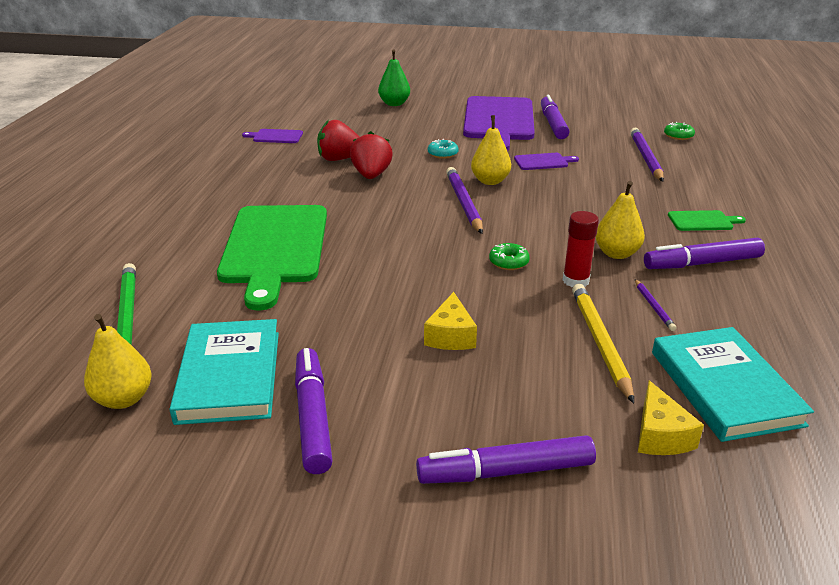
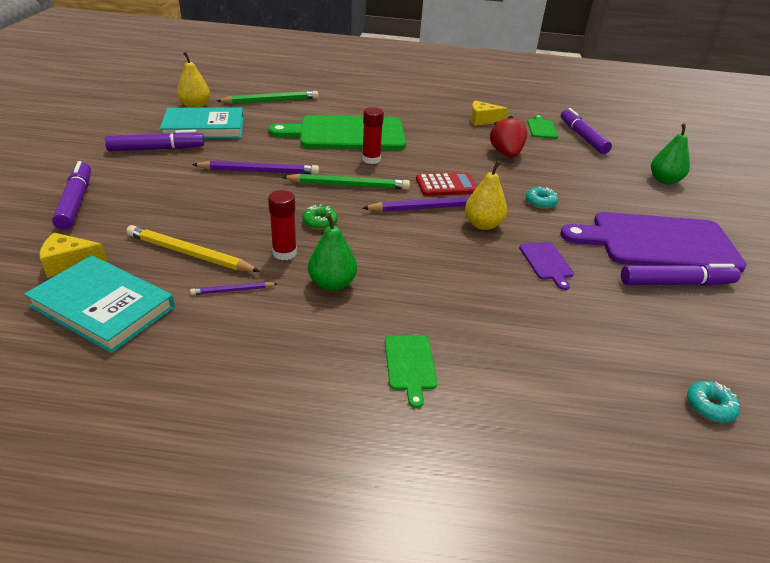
camera: 85 degrees right, 5 degrees up
purple cutting board [242,129,303,143] -> green cutting board [527,115,558,139]
red strawberry [350,131,393,179] -> none
yellow cheese [424,292,477,350] -> yellow cheese moved to [470,100,508,126]
yellow pencil [572,284,634,403] -> yellow pencil turned 150 degrees counterclockwise [126,225,260,272]
yellow pear [595,181,645,259] -> green pear [308,213,357,291]
purple pencil [630,127,664,182] -> purple pencil moved to [192,161,319,175]
purple marker [644,237,765,269] -> purple marker moved to [561,108,612,154]
turquoise book [652,327,814,442] -> turquoise book turned 45 degrees clockwise [24,255,175,353]
green donut [664,122,695,140] -> turquoise donut [687,381,740,422]
none -> green pencil [281,174,410,190]
none -> red glue stick [362,107,384,164]
none -> red calculator [416,172,477,196]

